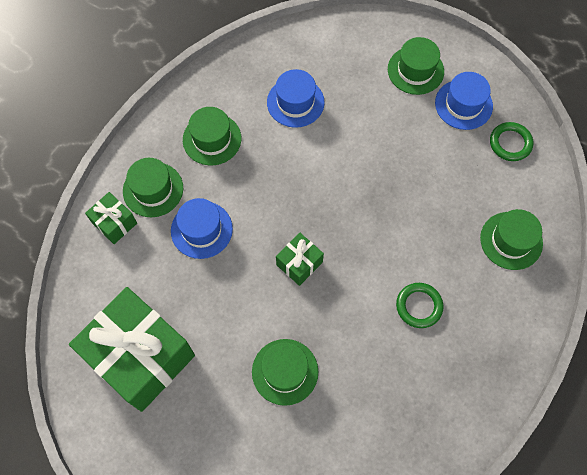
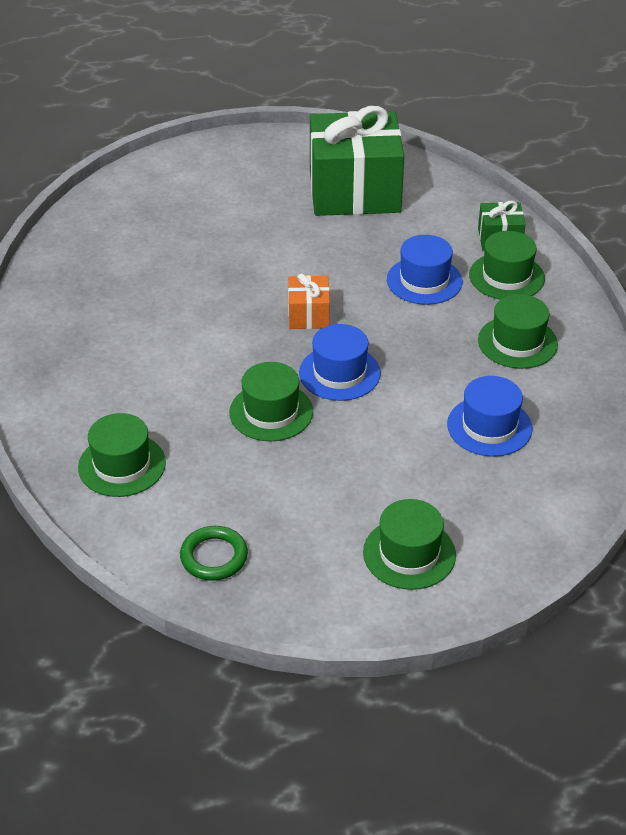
camera: 135 degrees right, 25 degrees down
green hat [252,339,318,406] -> green hat moved to [229,362,313,442]
green gift [276,233,324,286] -> orange gift [288,274,330,329]
green ring [396,283,443,328] -> none
blue hat [435,72,493,130] -> blue hat moved to [299,324,381,401]

